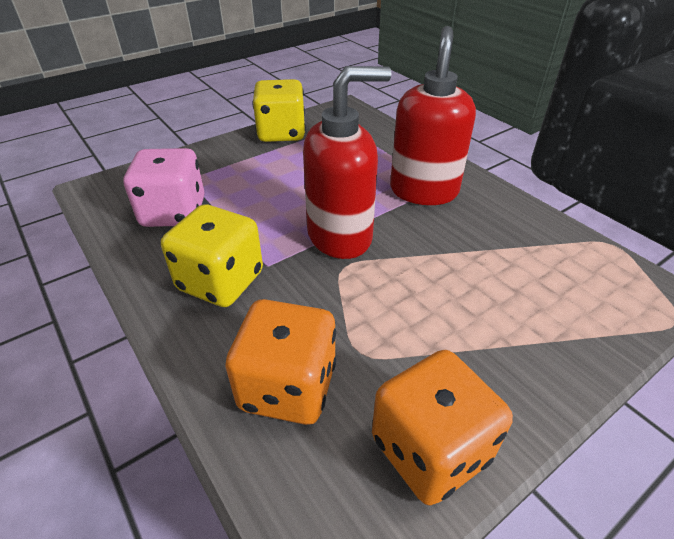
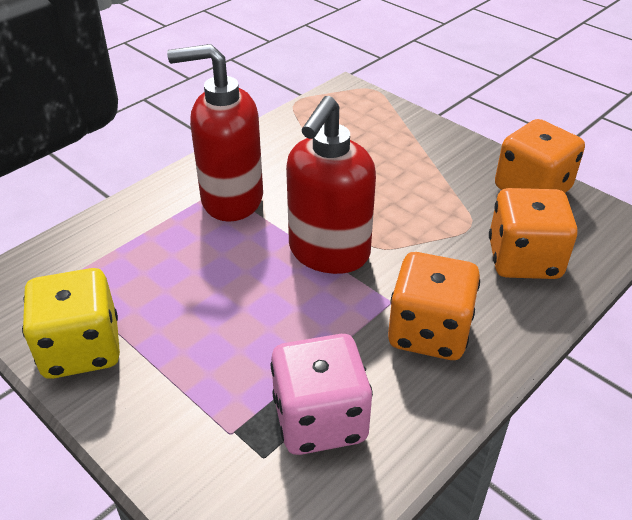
camera: 100 degrees left, 0 degrees up
yellow dice [161,204,263,307] -> orange dice [388,252,480,360]
red soap dispenser [303,66,392,259] -> red soap dispenser turned 120 degrees counterclockwise [286,96,376,274]

